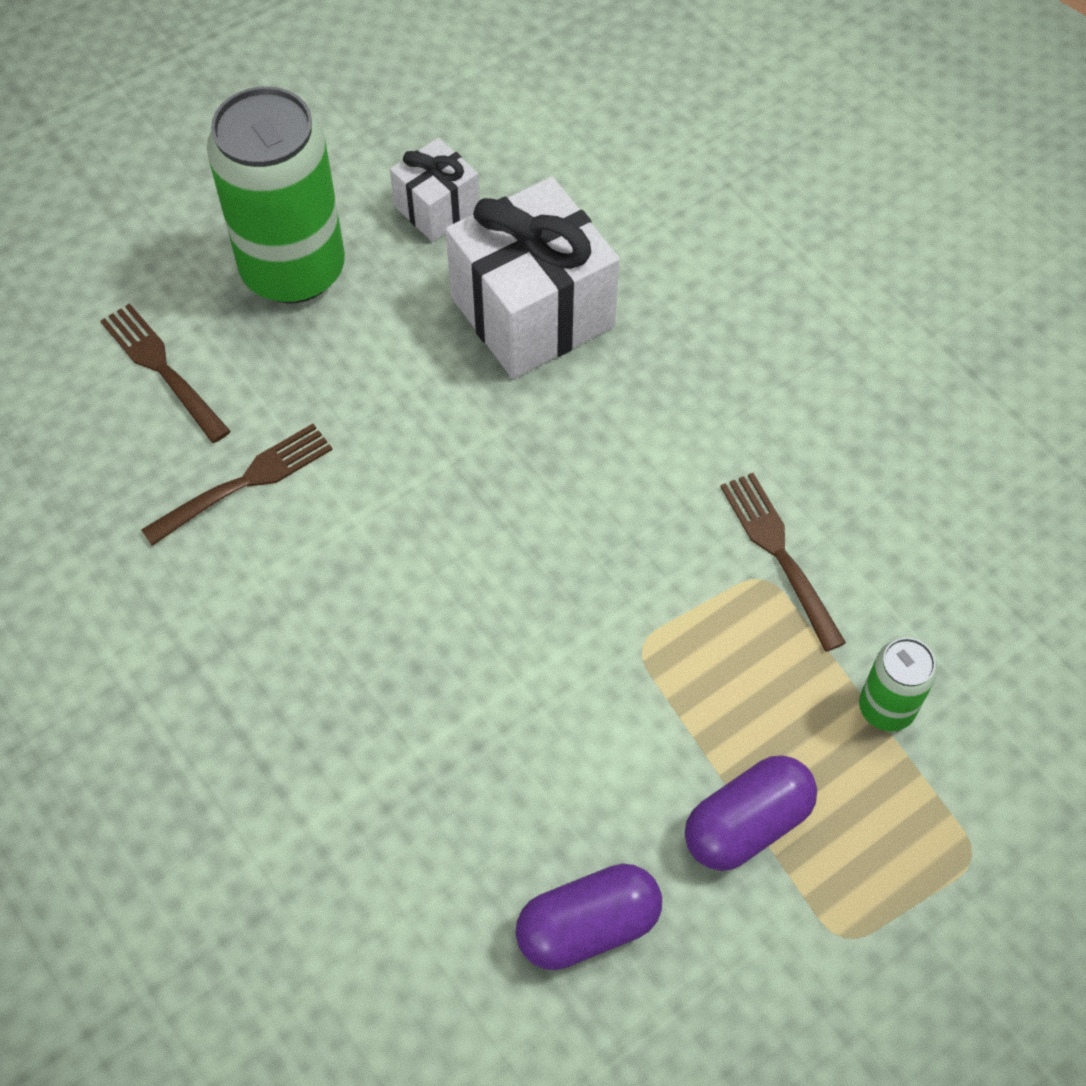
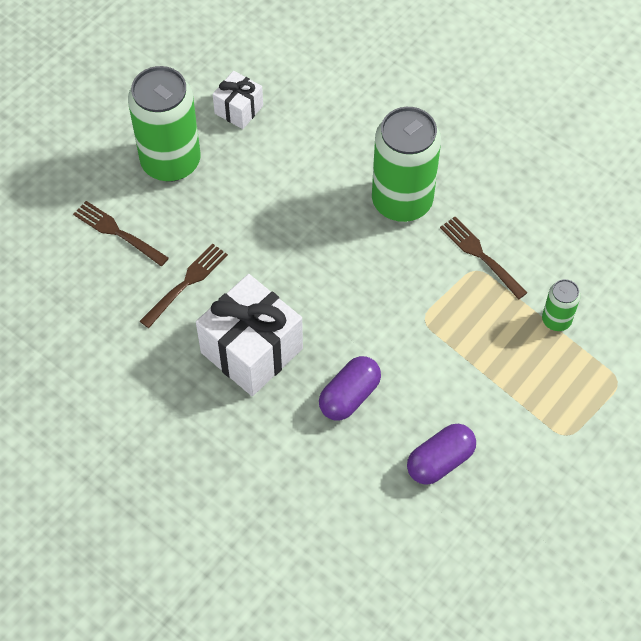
camera: 15 degrees left, 0 degrees up
white gift [445,177,620,379] -> white gift moved to [196,274,303,396]
purple capsule [685,755,817,871] -> purple capsule moved to [319,356,381,421]
none -> green can [372,107,441,222]

